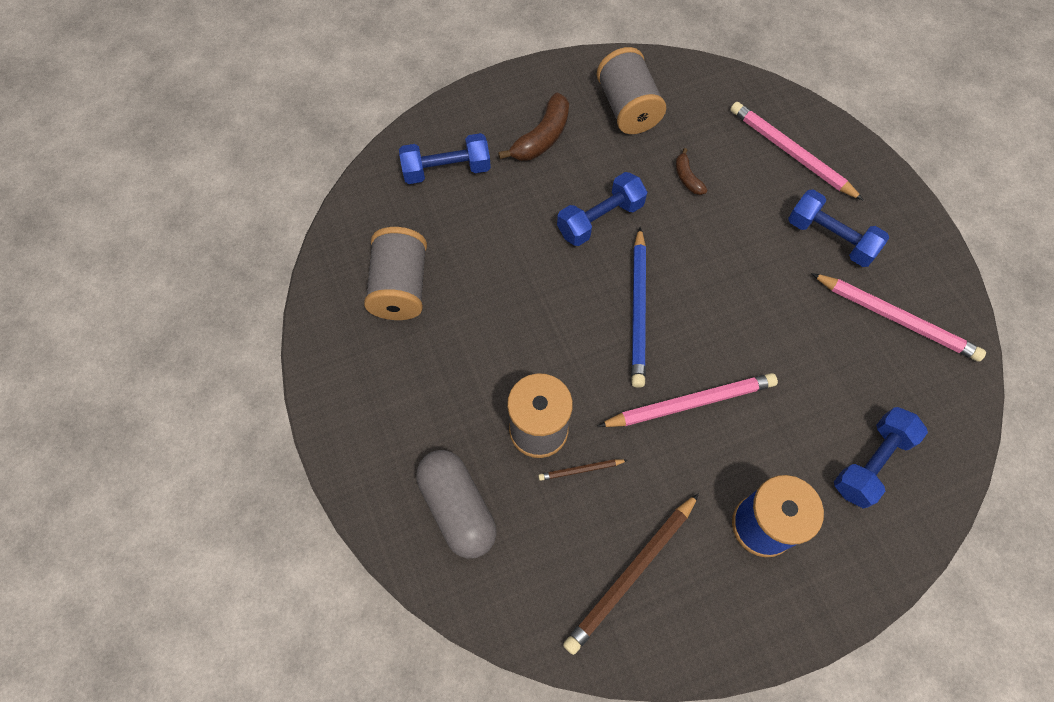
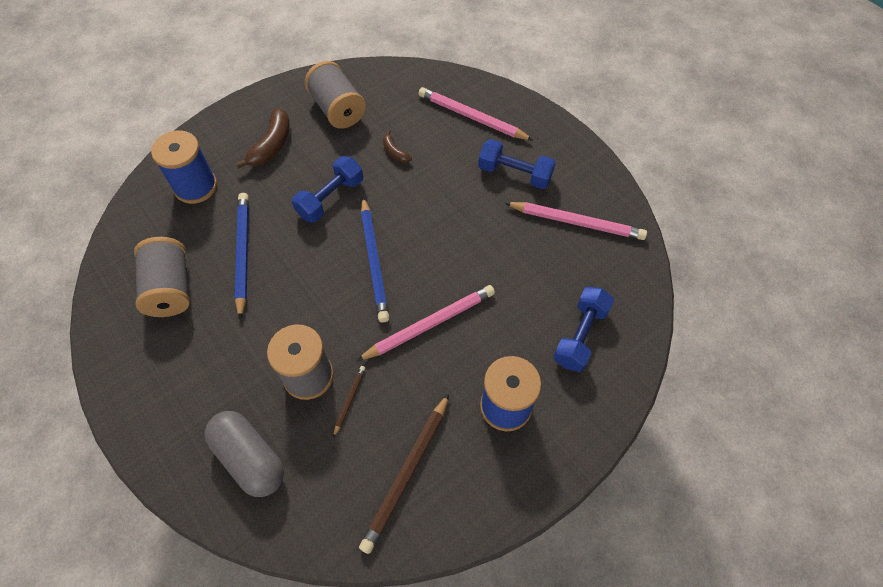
camera: 15 degrees left, 5 degrees down
blue dumbbell [399,133,491,184] -> blue spool [151,130,217,204]
brown pencil [538,459,628,481] -> brown pencil turned 135 degrees clockwise [333,366,366,438]
none -> blue pencil [235,193,249,320]

